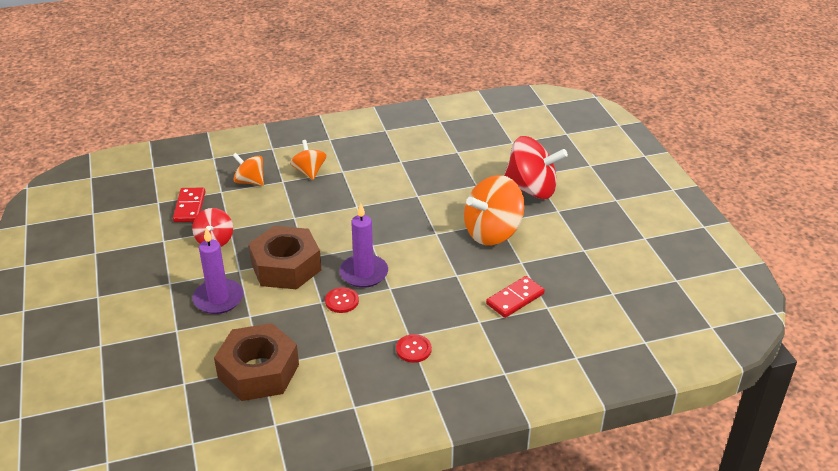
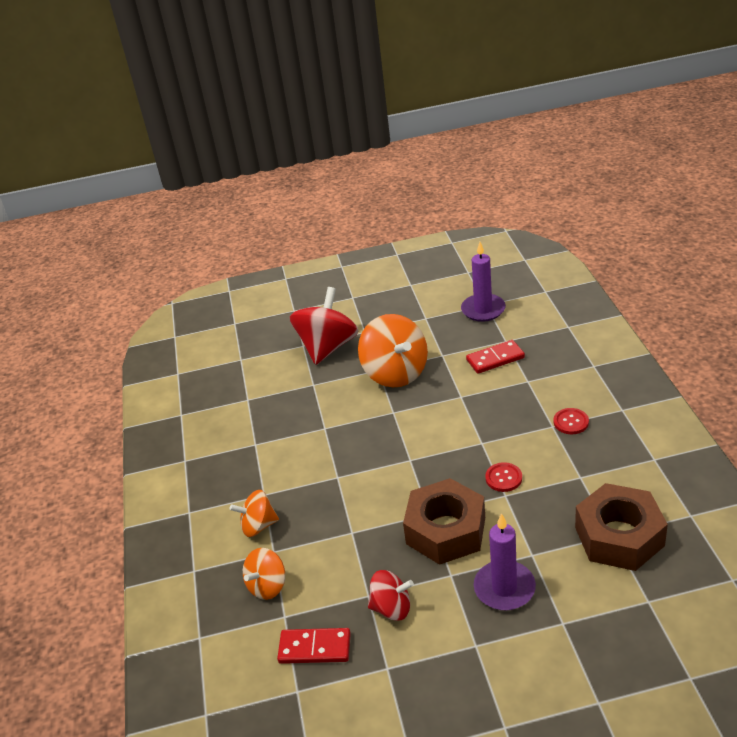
camera: 80 degrees left, 0 degrees up
purple candle [339,203,388,288] -> purple candle moved to [461,242,506,322]
red domino [486,276,545,318] -> red domino turned 75 degrees counterclockwise [466,340,525,374]

